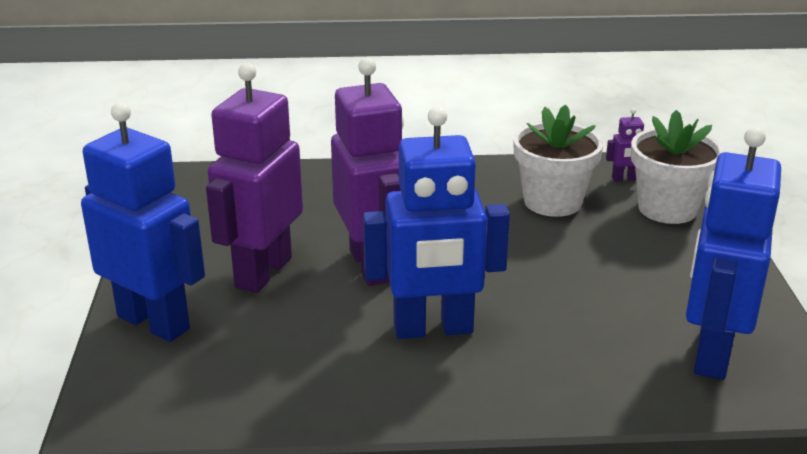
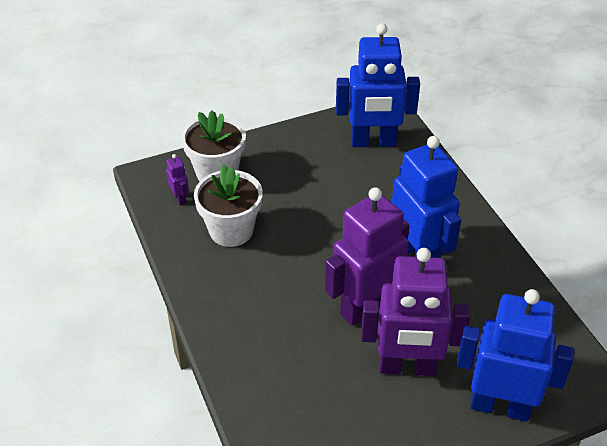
camera: 110 degrees left, 15 degrees up
blue robot [81,102,205,342] -> blue robot turned 90 degrees clockwise [456,289,574,421]

